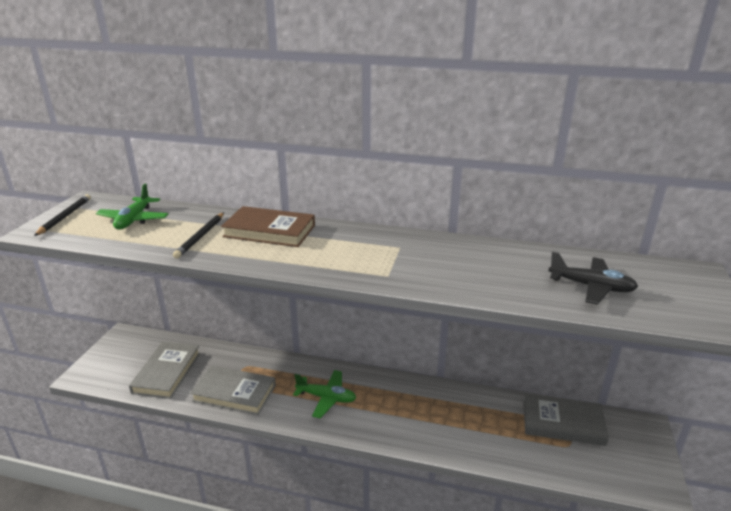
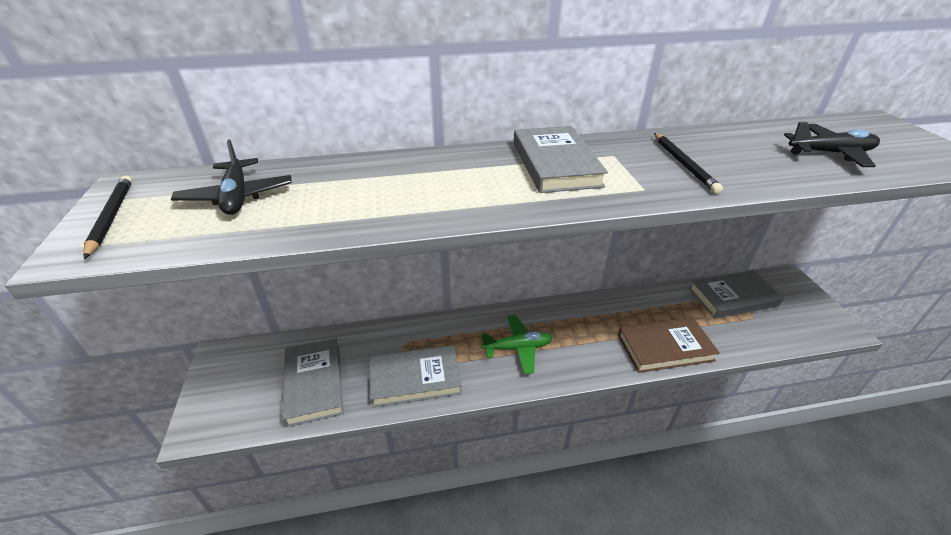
camera: 25 degrees left, 10 degrees up
green plane [96,183,168,230] -> black plane [171,139,292,215]
black pencil [173,213,224,259] -> black pencil moved to [654,133,723,194]
brown book [221,206,315,247] -> brown book moved to [618,317,720,373]
none -> grey book [514,126,608,193]

